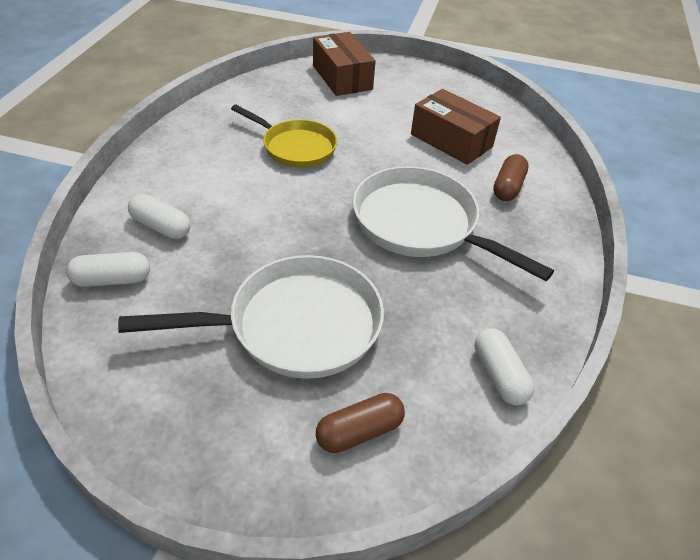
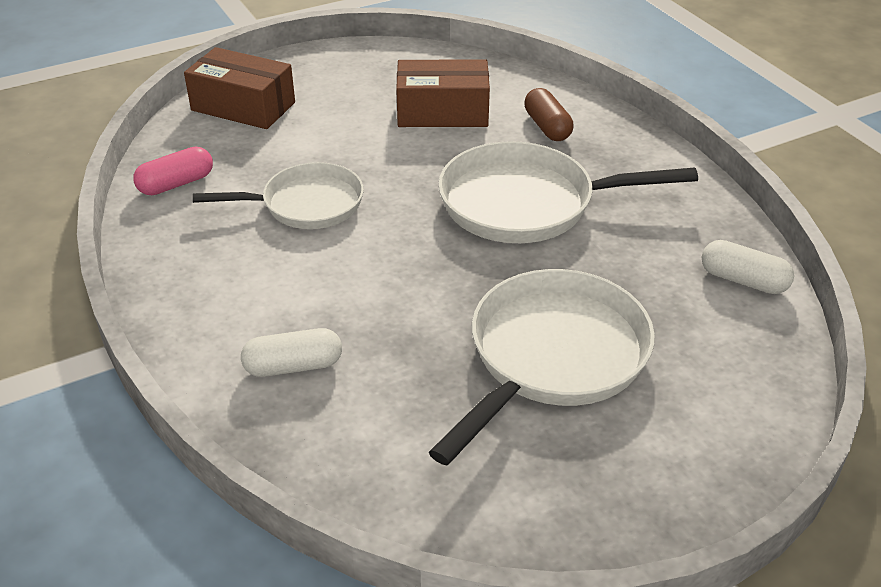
camera: 40 degrees left, 5 degrees down
white capsule [66,252,150,287] -> none
yellow pan [231,104,337,168] -> white pan [193,162,364,229]
brown capsule [316,393,405,453] -> none
none -> pink capsule [133,147,213,195]

